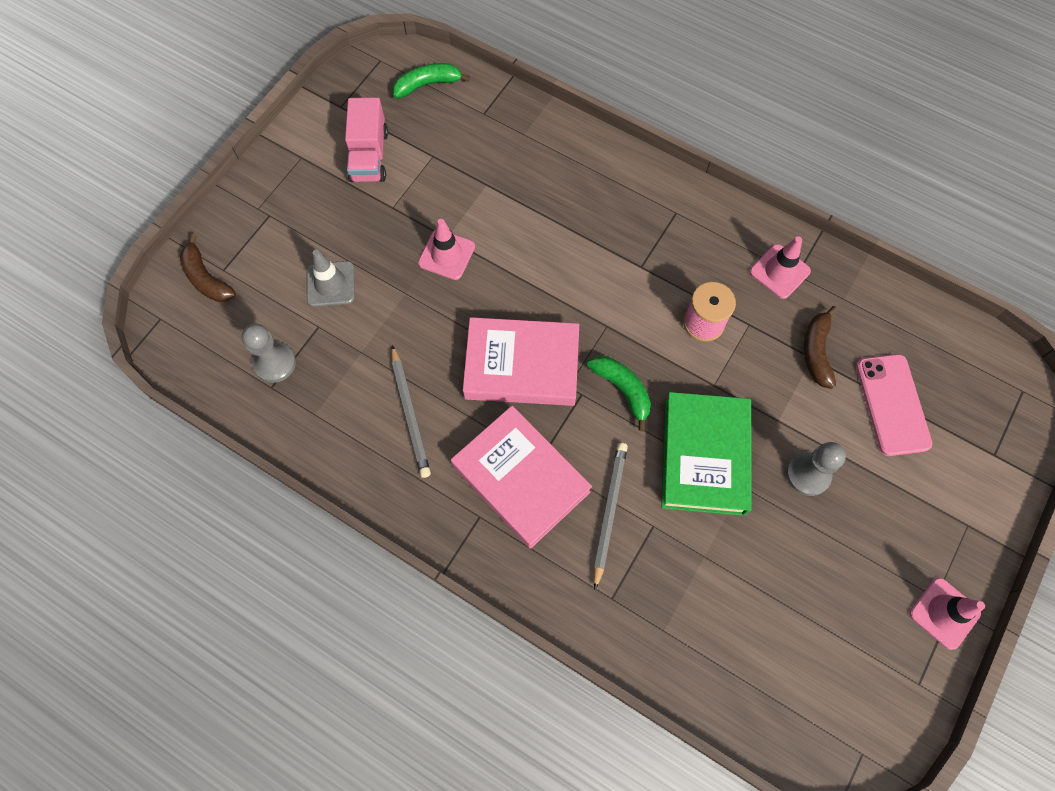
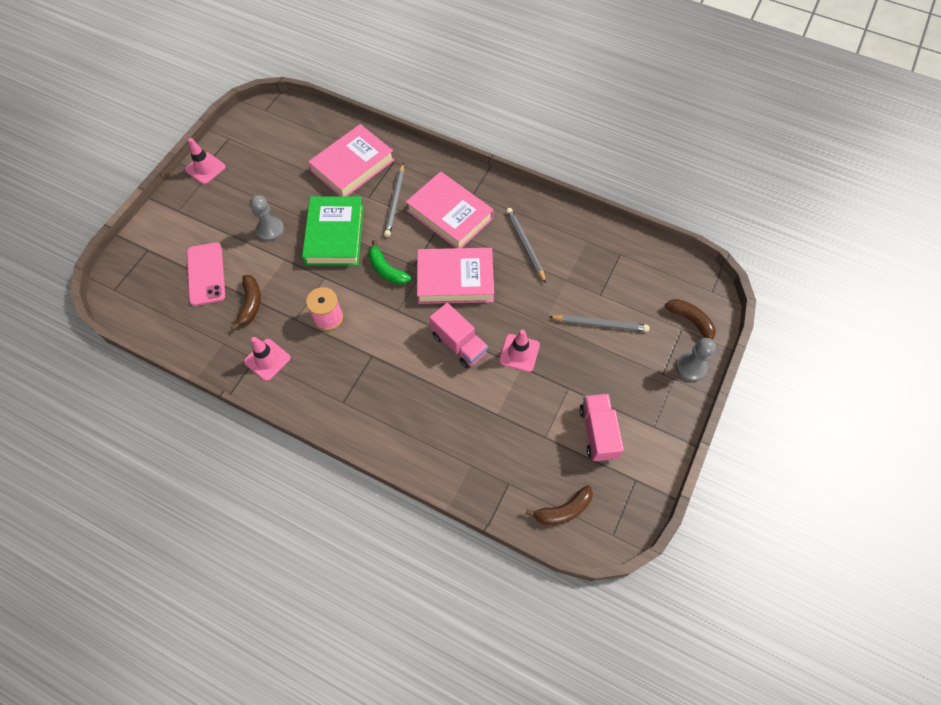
camera: 175 degrees right, 5 degrees down
grey pawn [242,323,296,383] -> grey pawn moved to [676,338,716,382]
grey traffic cone [307,250,355,307] -> grey pencil [548,315,649,332]
green banana [393,63,470,98] -> brown banana [525,485,593,525]
none -> pink book [308,124,394,197]
none -> pink truck [429,303,488,368]

